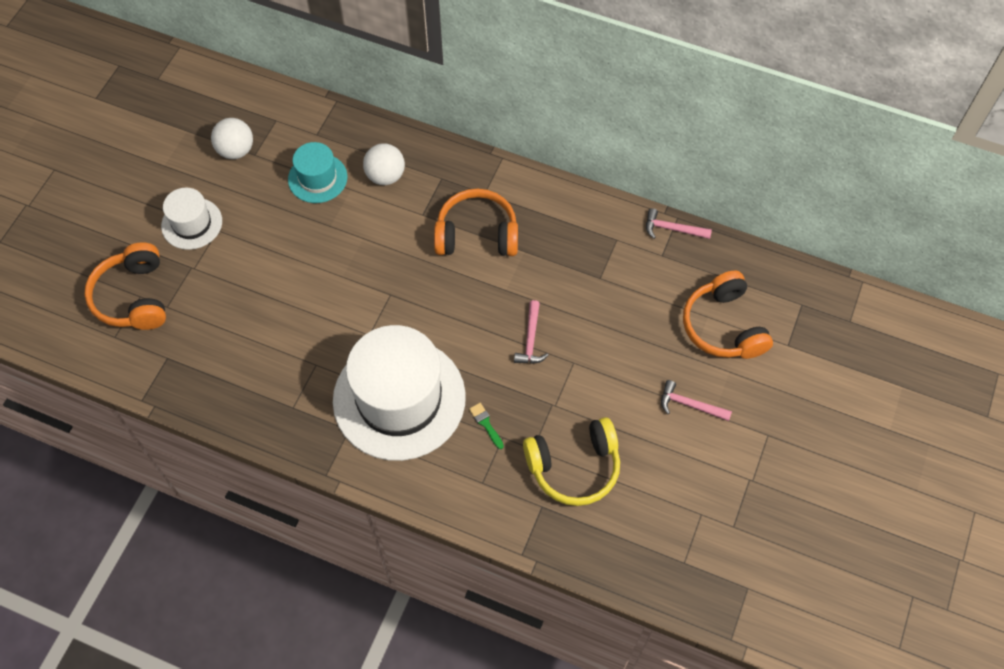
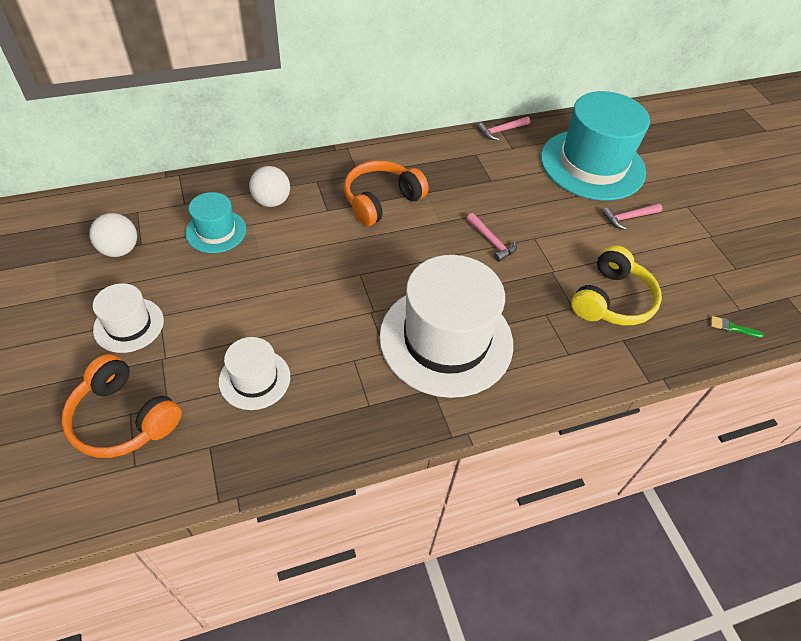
camera: 45 degrees left, 10 degrees down
green brush [469,403,504,449] -> green brush moved to [711,316,764,338]
orange headphones [683,270,773,359] -> turquoise hat [541,91,650,201]
none -> white hat [219,337,290,410]

